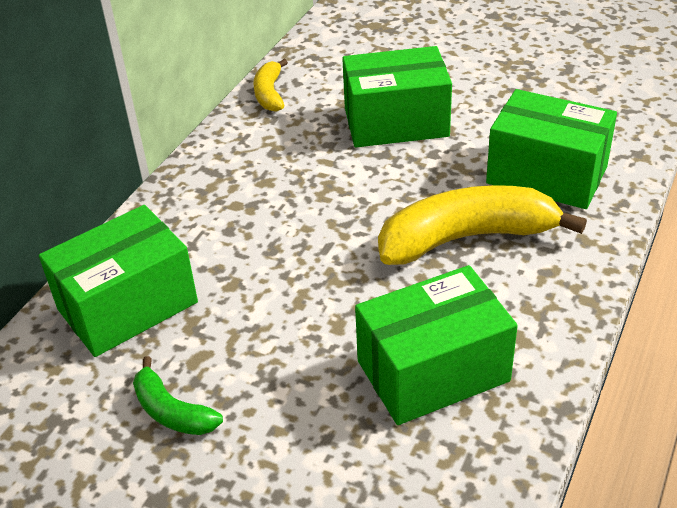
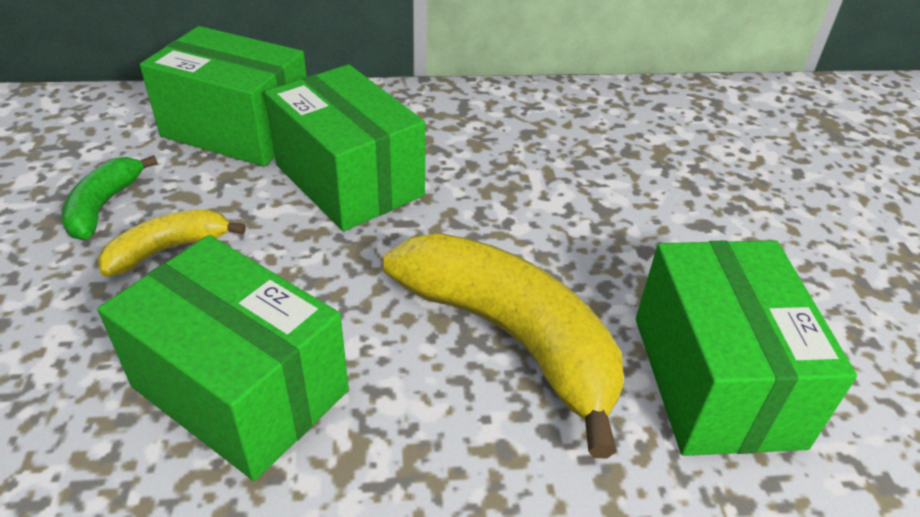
camera: 55 degrees right, 0 degrees up
yellow banana [253,59,288,112] -> yellow banana moved to [98,209,246,277]
green box [342,46,452,147] -> green box moved to [264,64,425,231]

